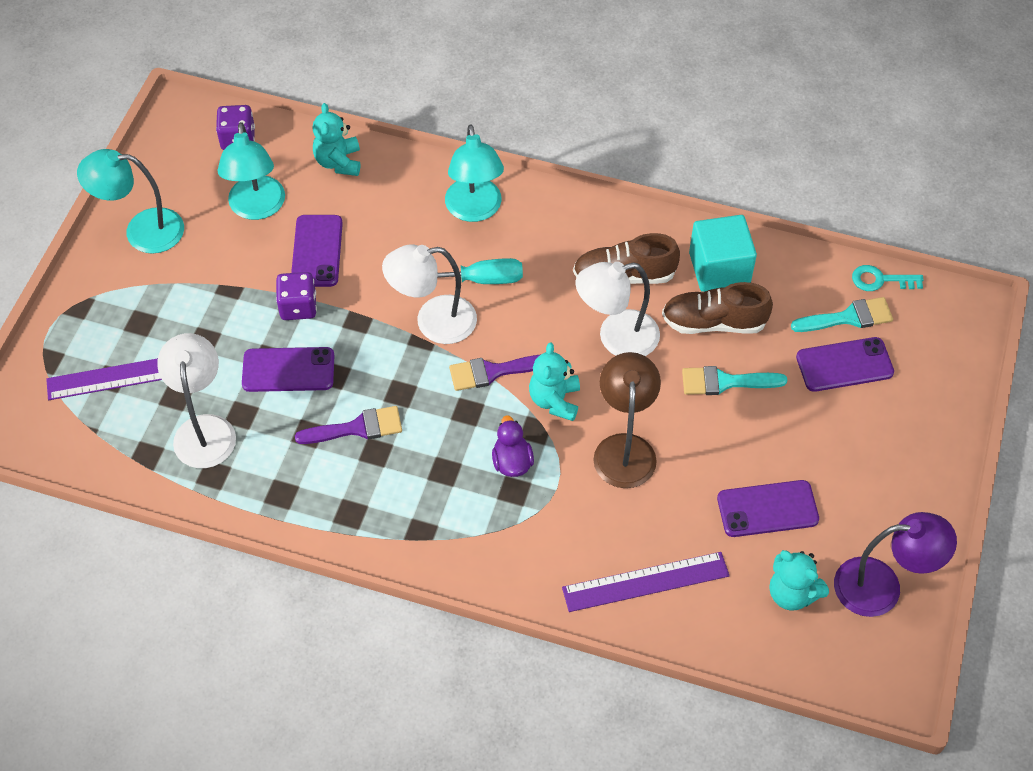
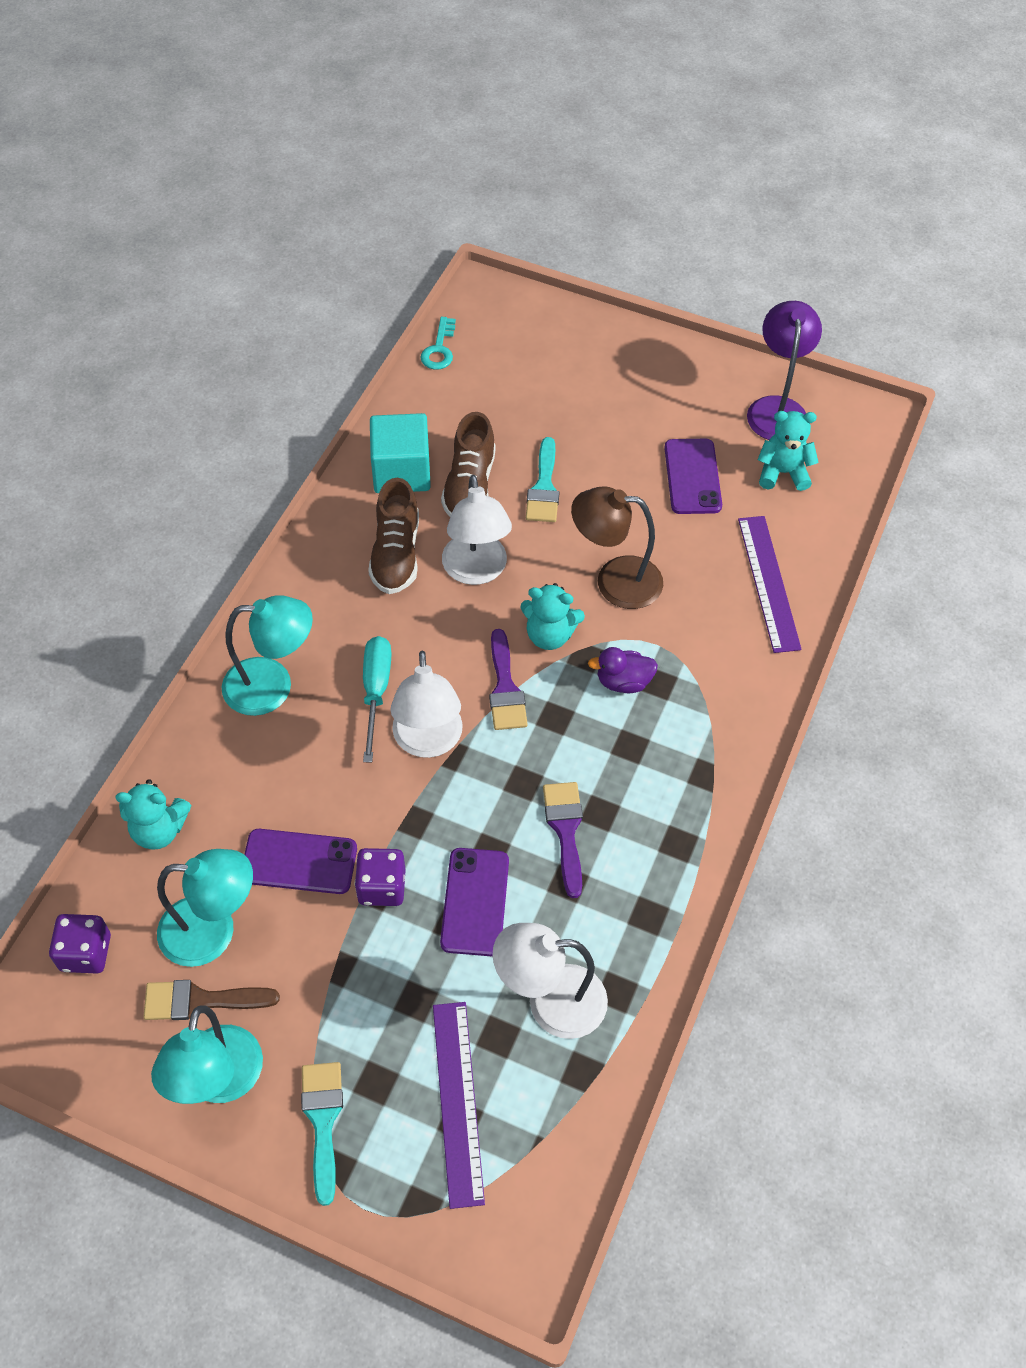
camera: 85 degrees left, 0 degrees up
turquoise teddy bear [770,550,829,610] -> turquoise teddy bear turned 135 degrees counterclockwise [758,411,819,491]
turquoise brush [791,297,893,332] -> turquoise brush moved to [301,1062,343,1206]
purple phone [796,337,894,392] -> none
none -> brown brush [143,980,280,1020]

